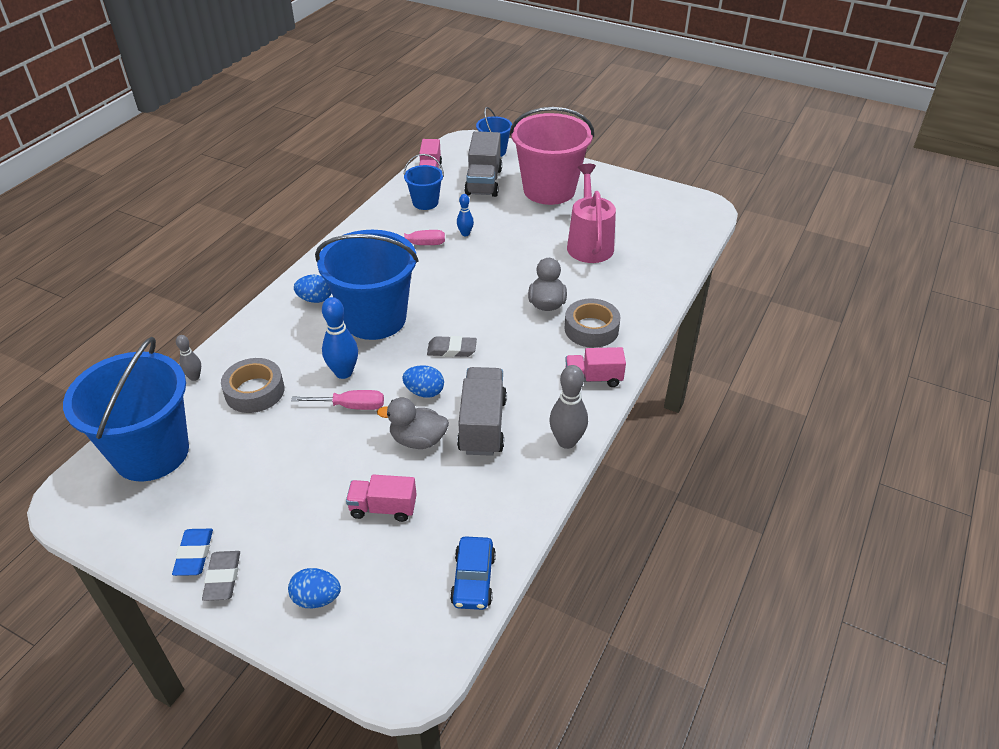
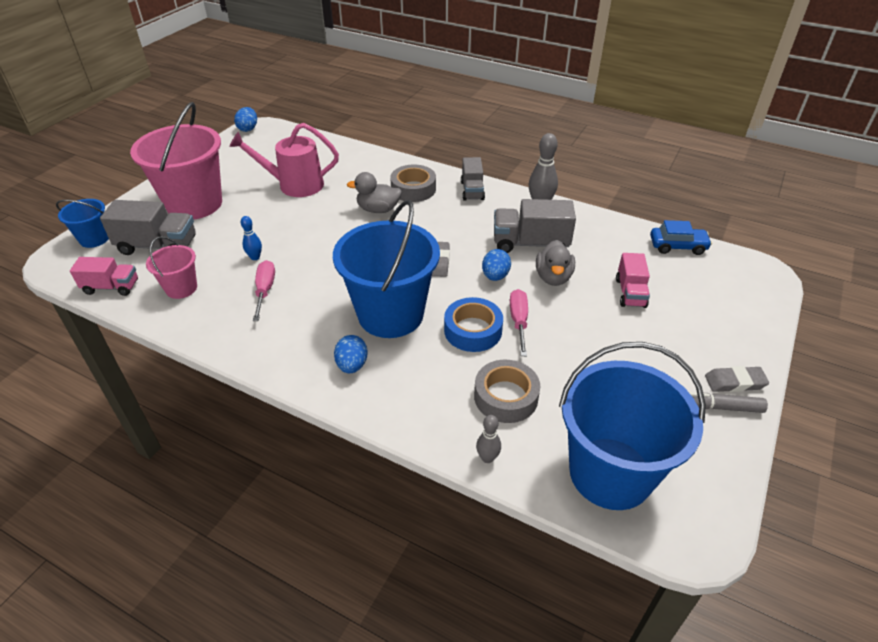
camera: 90 degrees left, 0 degrees up
blue eraser [172,529,213,576] -> grey marker [689,392,768,413]
blue egg [288,568,341,608] -> blue egg moved to [234,107,257,132]
blue bowling pin [322,297,358,379] -> blue tape [444,297,503,352]
blue bucket [403,154,444,210] -> pink bucket [146,236,197,299]
pink truck [565,347,626,387] -> grey truck [461,157,485,201]

